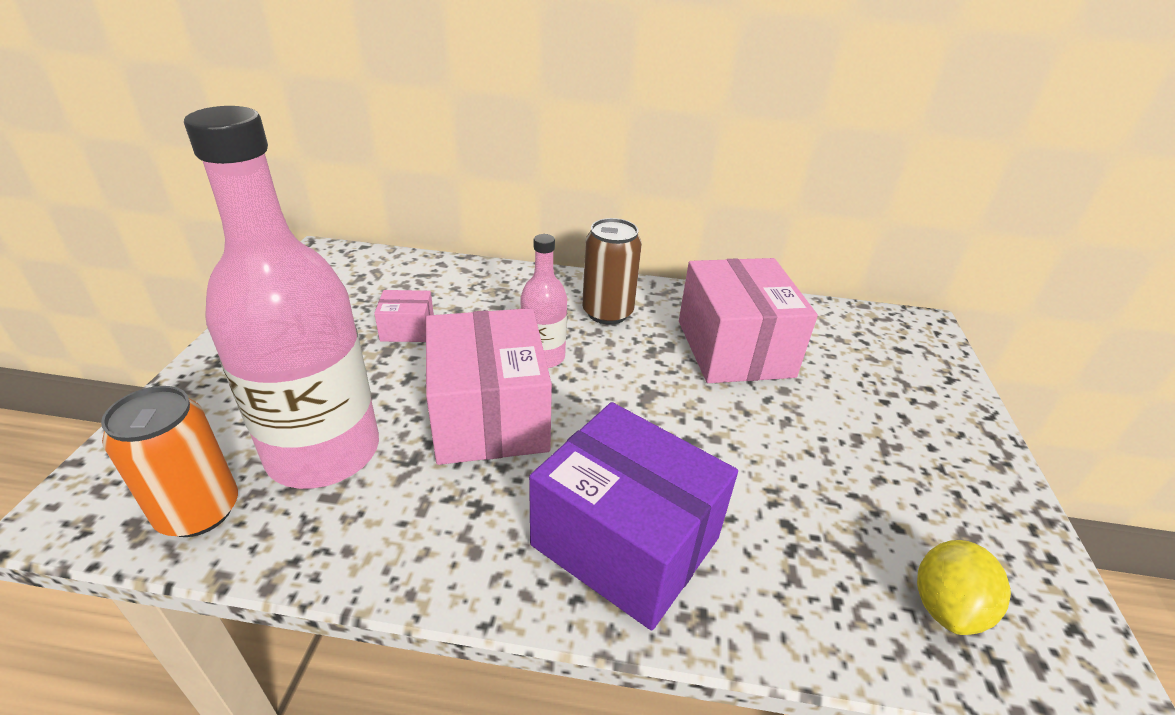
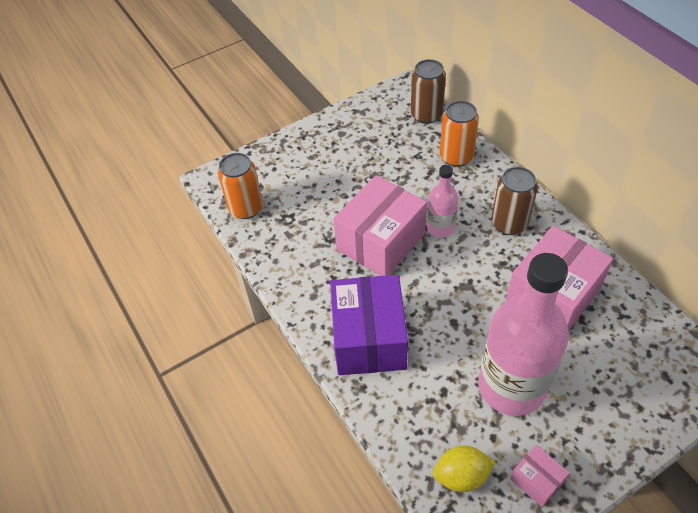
camera: 55 degrees right, 15 degrees up
pink bottle [184,106,379,489] -> pink bottle moved to [478,253,569,416]
pink box [374,290,434,342] -> pink box moved to [510,445,570,507]
none -> brown can [411,59,446,124]
none -> orange can [440,101,479,167]

